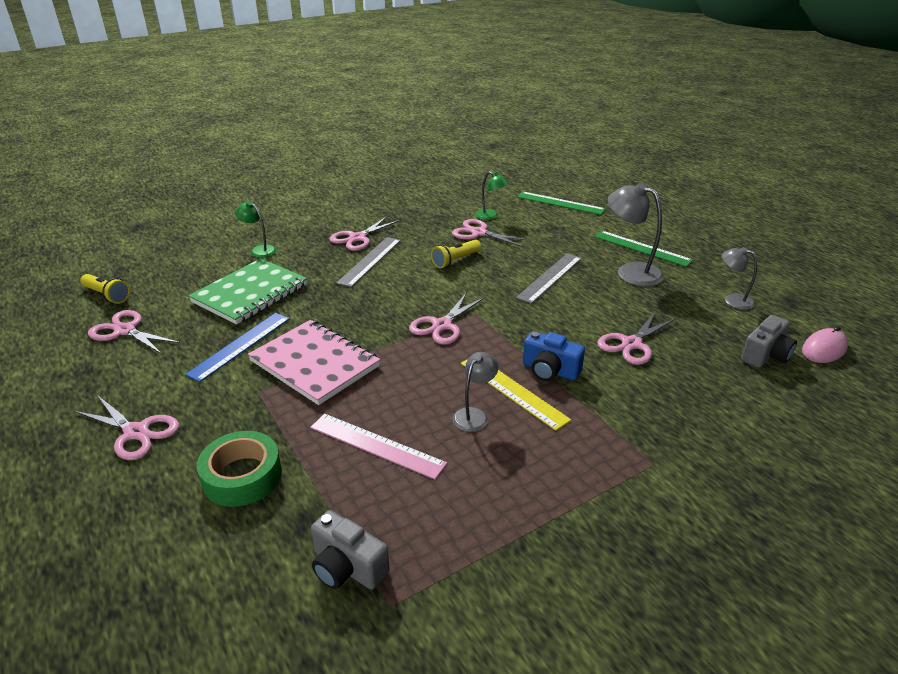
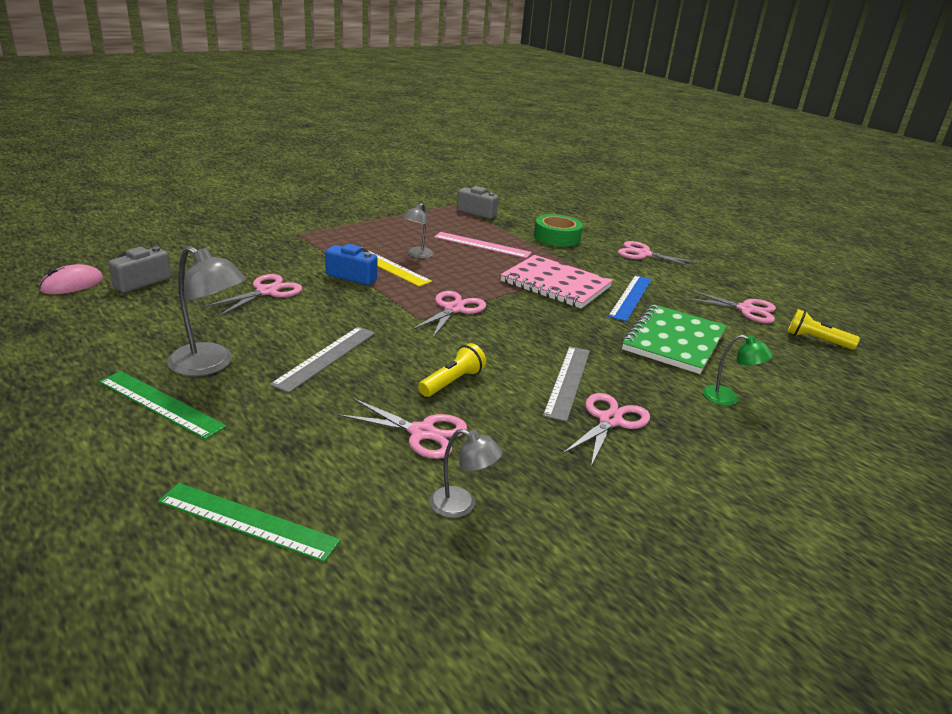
camera: 170 degrees right, 5 degrees down
green lamp [475,171,509,220] -> none
grey lamp [722,247,757,310] -> grey lamp moved to [429,429,503,518]

